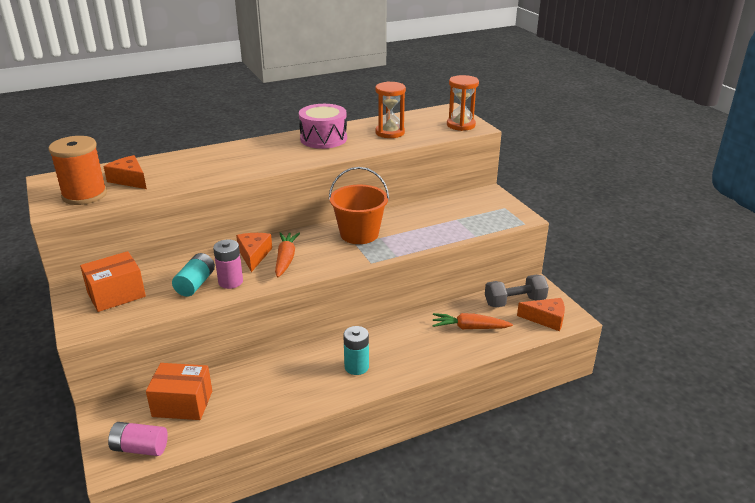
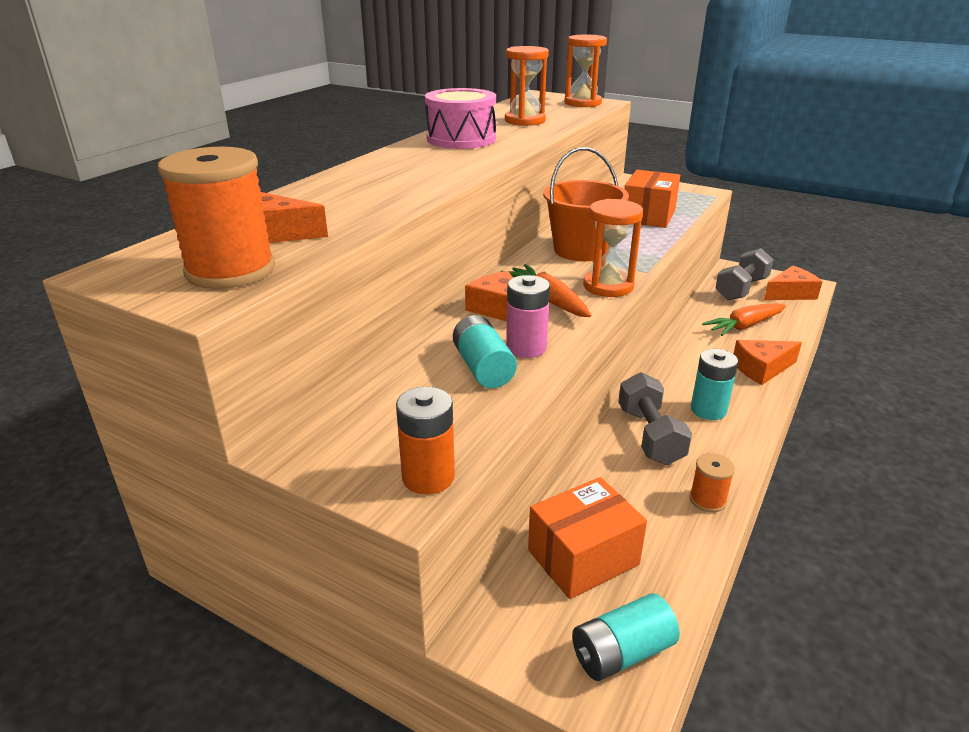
camera: 35 degrees left, 0 degrees up
orange box [80,251,146,312] -> orange box moved to [624,170,680,228]
pink battery [108,422,168,456] -> turquoise battery [572,593,680,681]
none -> orange battery [396,387,455,495]
none -> orange hourglass [583,199,643,297]
none -> grey dumbbell [618,372,692,465]
none -> orange spool [689,453,735,513]
none -> orange cheese [734,340,802,385]

